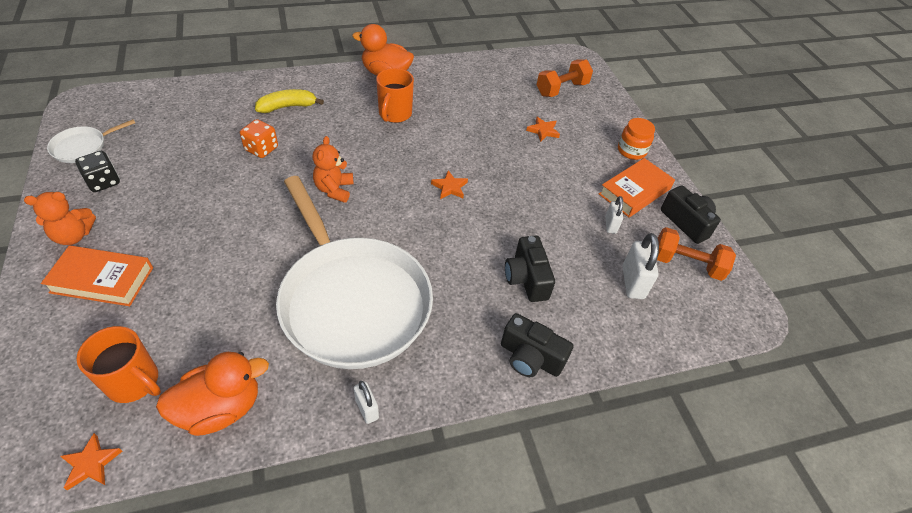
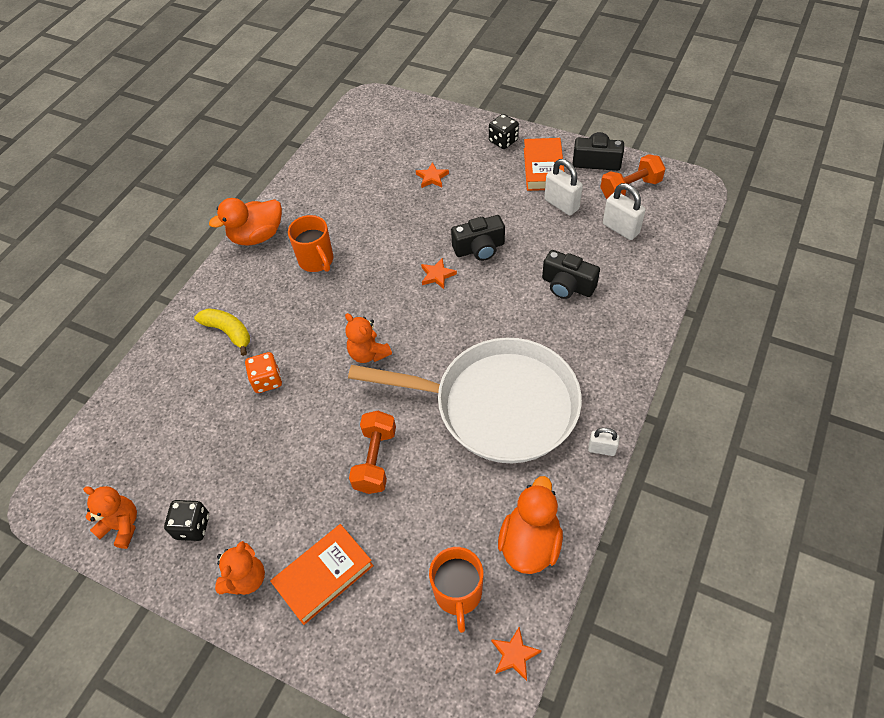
camera: 40 degrees left, 5 degrees up
white pan [47,119,135,163] -> orange teddy bear [83,486,137,549]
orange mug [76,326,161,403] -> orange mug turned 105 degrees clockwise [429,547,483,633]
yellow banana [255,89,324,113] -> yellow banana turned 105 degrees clockwise [194,308,250,356]
black camera [501,313,573,377] -> black camera moved to [451,215,505,261]
orange dumbbell [537,59,593,97] -> orange dumbbell moved to [349,411,396,494]
white padlock [605,196,623,234] -> white padlock [544,159,583,215], size x1.66
orange jar [618,118,655,160] -> black dice [489,114,519,149]

